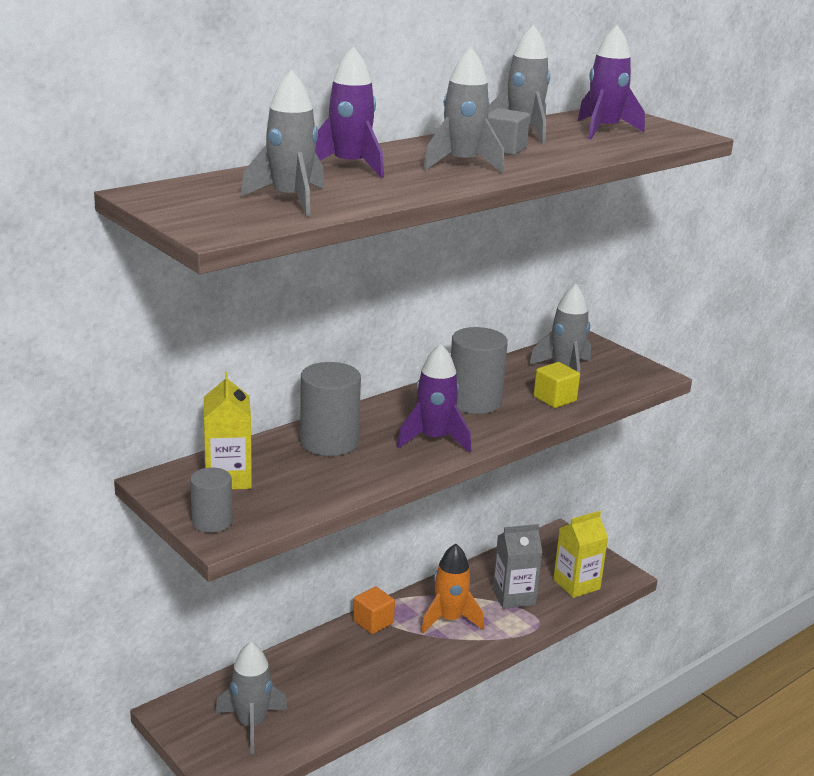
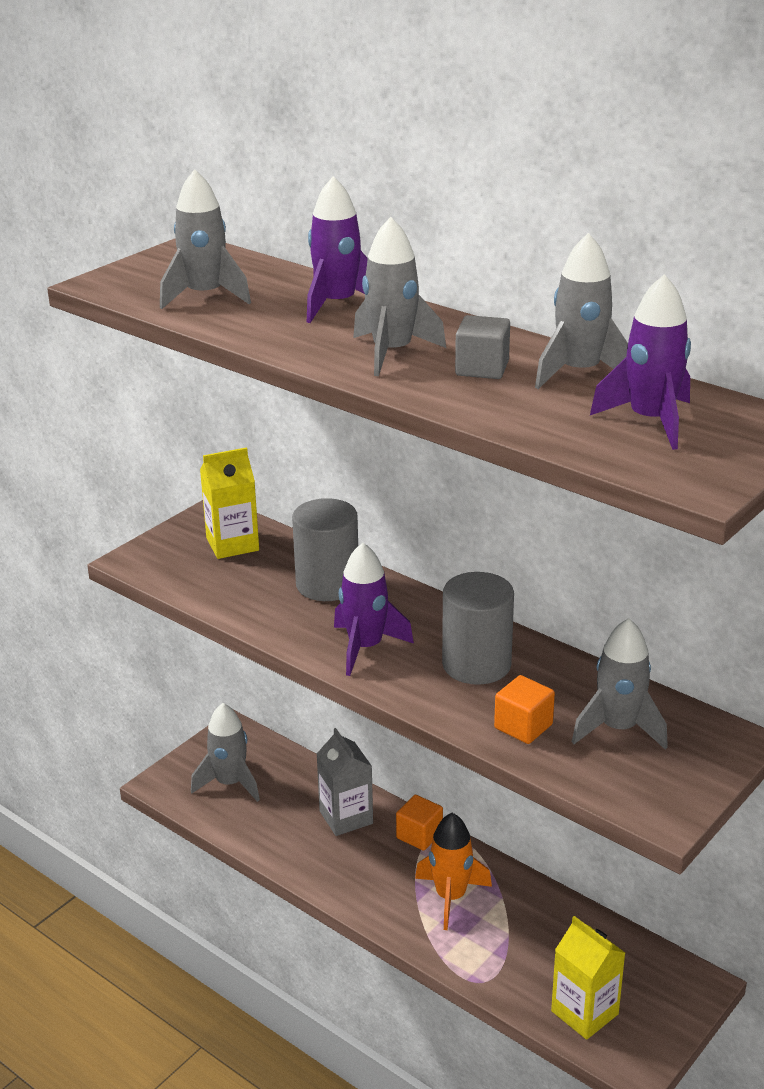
camera: 80 degrees right, 5 degrees up
grey cylinder [190,467,232,533] -> none
grey carton [493,524,543,609] -> grey carton moved to [317,728,373,836]
yellow cube [534,362,580,408] -> orange cube [494,675,555,744]

